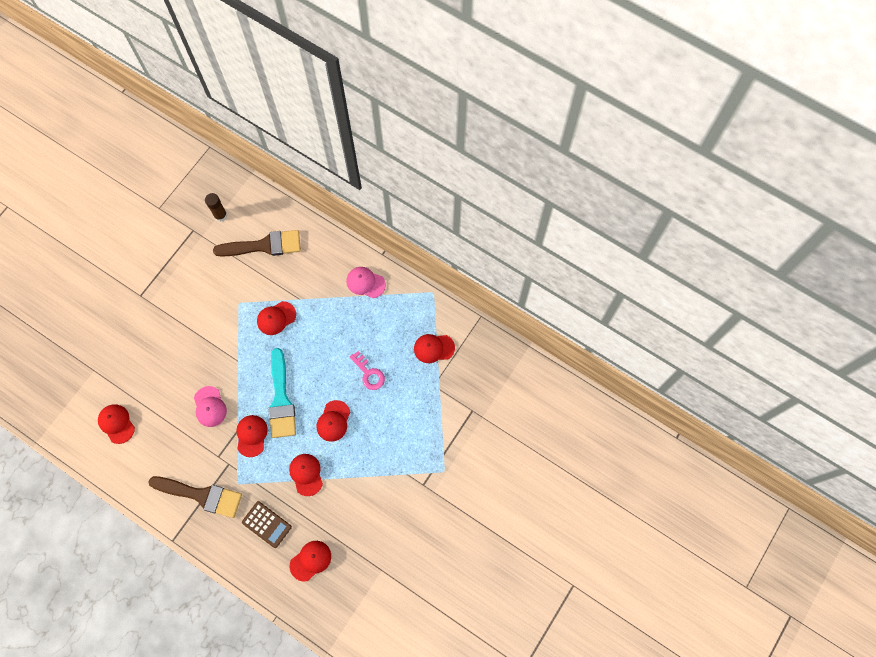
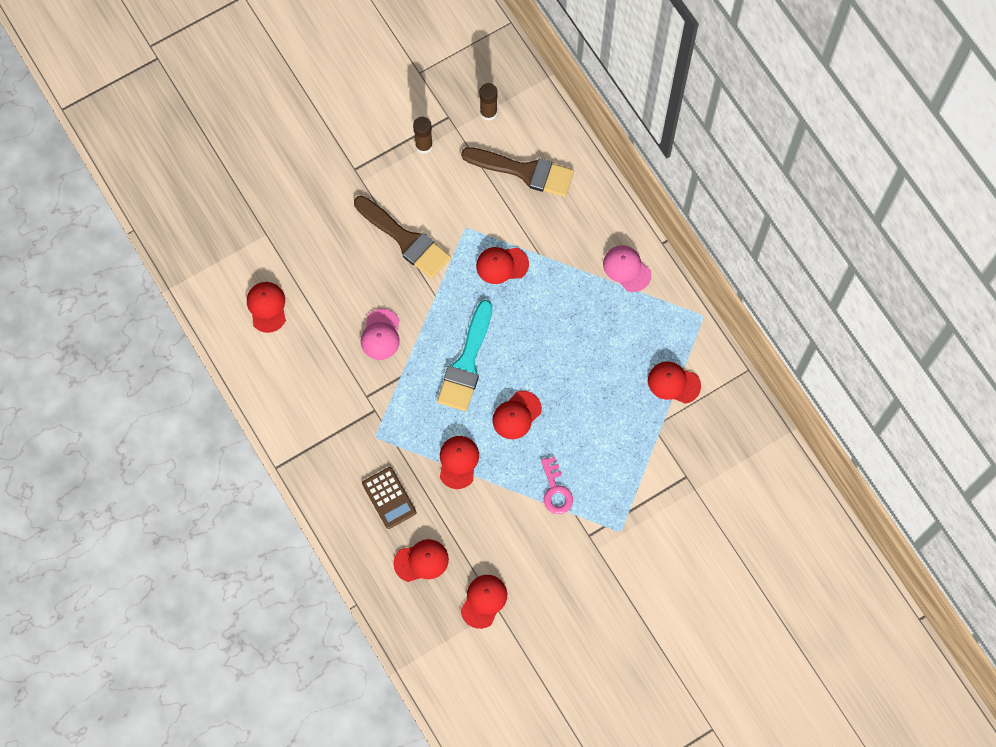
camera: 25 degrees right, 0 degrees up
brown brush [148,476,242,518] -> brown brush moved to [354,196,451,279]
red cap [237,415,268,457] -> red cap moved to [461,575,507,629]
pink key [350,351,385,390] -> pink key moved to [541,457,573,514]
none -> brown glue stick [413,117,433,154]

